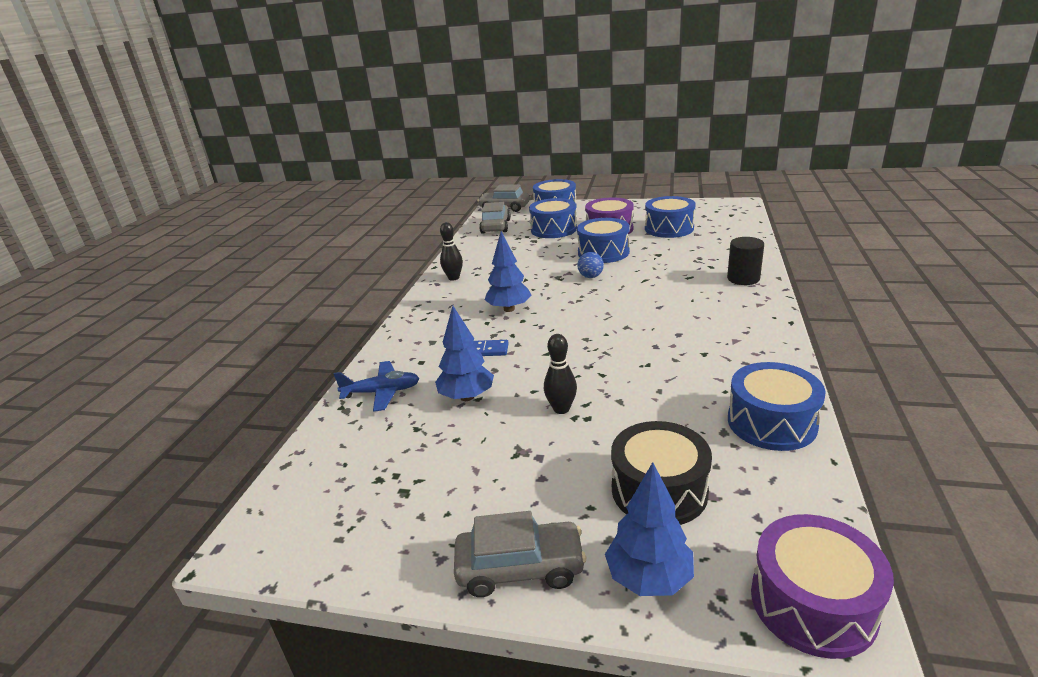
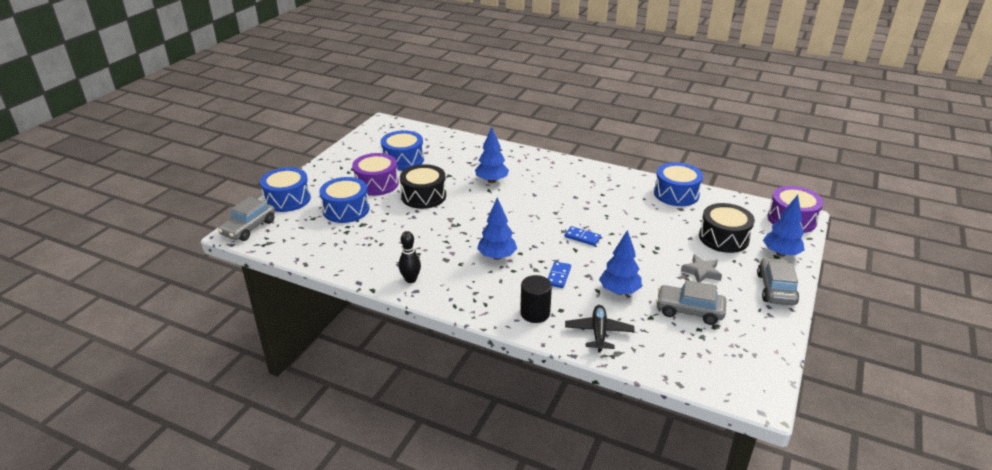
camera: 80 degrees left, 5 degrees up
blue plane [334,361,420,412] -> black plane [565,305,635,353]
grey car [479,202,511,234] -> grey car moved to [656,280,726,325]
black bowling pin [544,334,577,414] -> none
blue drum [577,218,630,263] -> black drum [400,164,446,209]
blue ball [577,252,604,278] -> none
black cylinder [727,237,764,285] -> black cylinder moved to [520,275,552,323]
none -> blue tree [475,127,509,183]
none -> blue domino [564,226,601,246]
none -> grey star [681,254,722,282]

